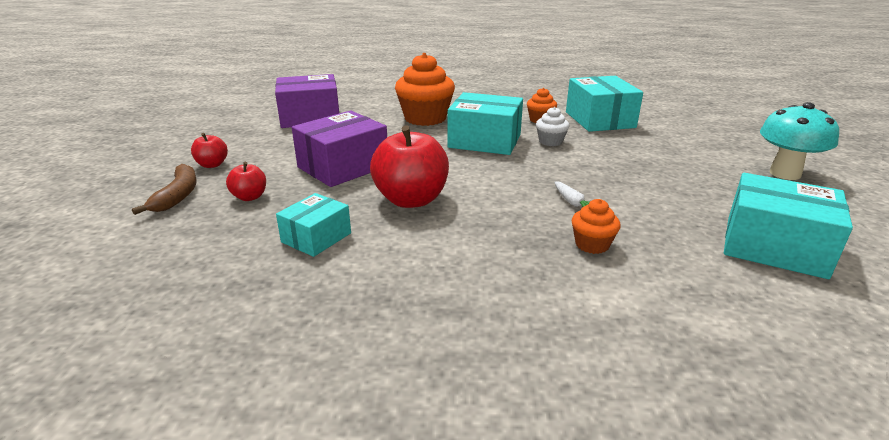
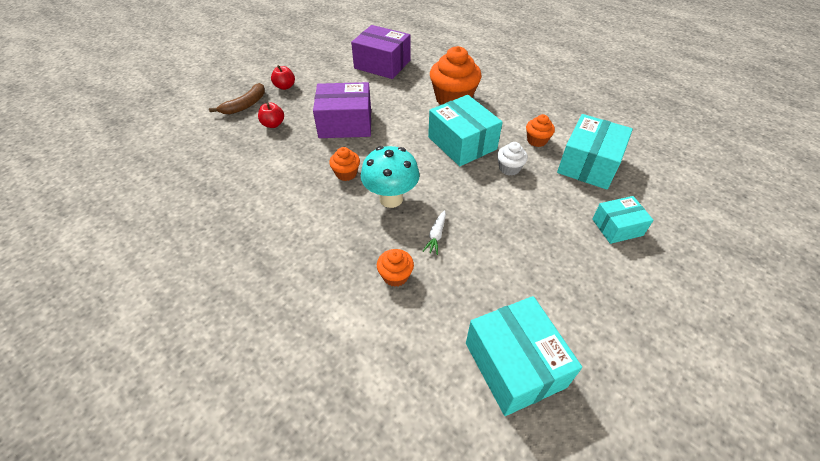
camera: 40 degrees right, 20 degrees up
turquoise box [276,193,351,257] -> turquoise box moved to [592,196,654,244]
red apple [370,126,449,208] -> orange cupcake [329,147,360,181]
turquoise mushroom [760,102,839,180] -> turquoise mushroom moved to [361,146,420,208]

